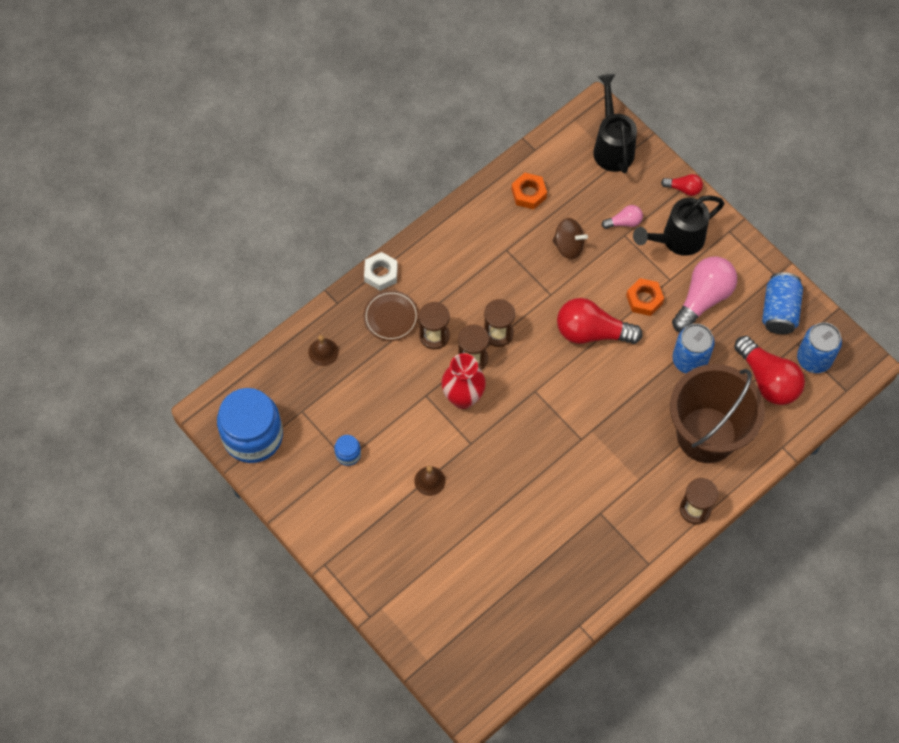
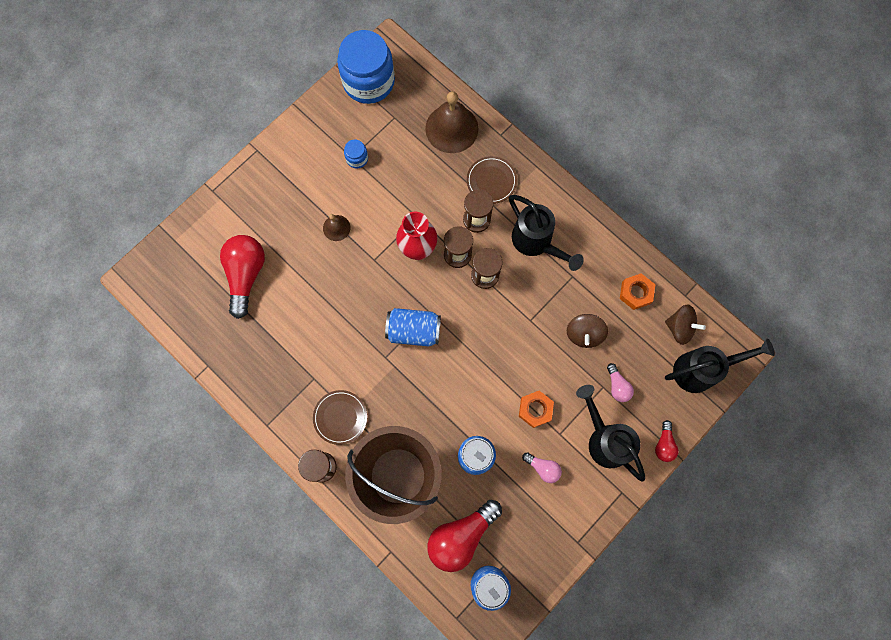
camera: 85 degrees right, 10 degrees up
brown bell [308,335,339,366] -> brown bell [425,91,478,153], size x1.99
white nut [364,252,398,291] -> none
red light bulb [557,298,643,344] -> red light bulb moved to [220,235,265,319]
pink light bulb [672,256,737,332] -> pink light bulb [522,452,562,483], size x0.49
blue can [762,272,803,334] -> blue can moved to [385,308,441,346]
none -> brown plate [313,390,367,445]
none -> black watering can [509,195,584,271]
none -> brown spinning top [665,304,706,345]

